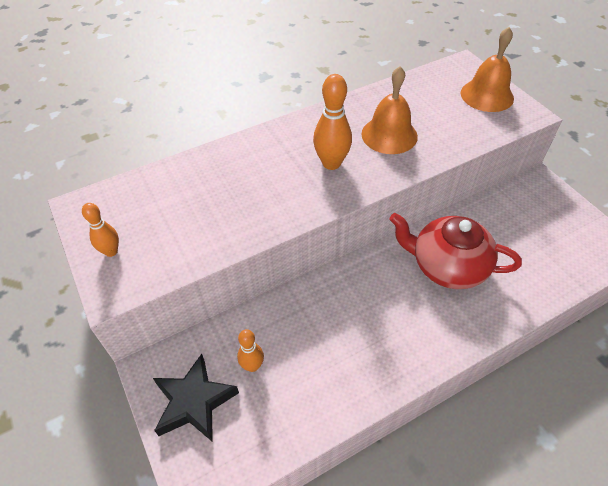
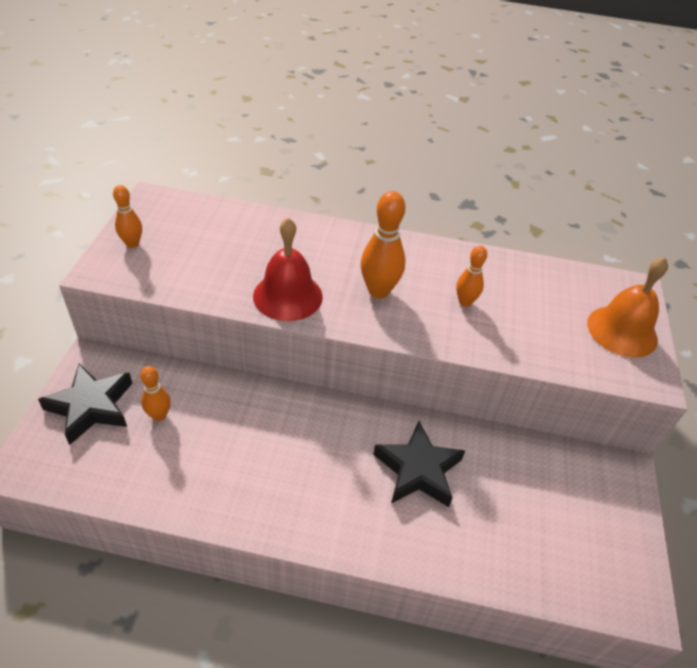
camera: 35 degrees right, 5 degrees down
orange bell [361,66,418,154] -> orange bowling pin [456,246,487,307]
red teapot [389,213,522,289] -> black star [373,421,465,507]
none -> red bell [253,218,323,321]

